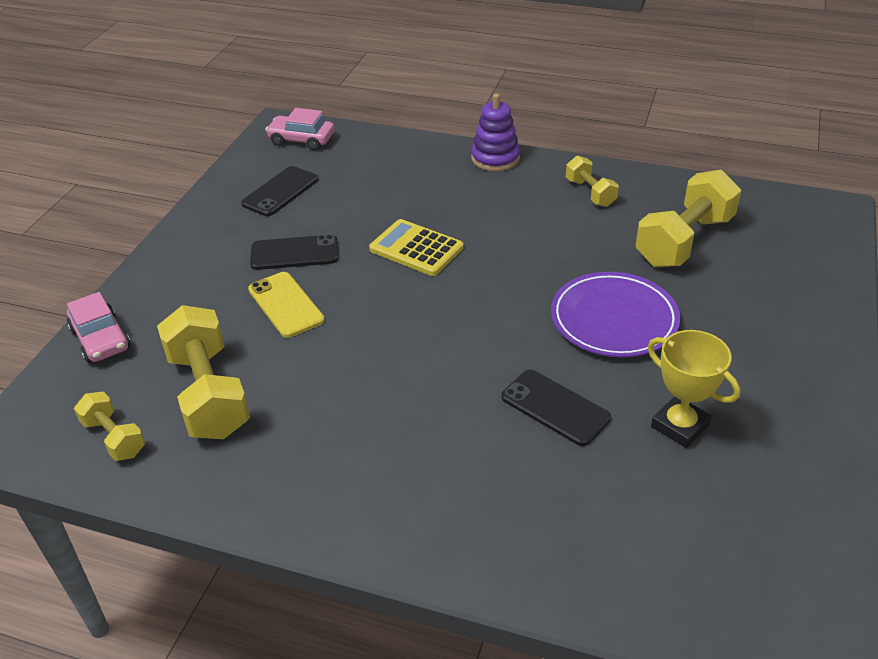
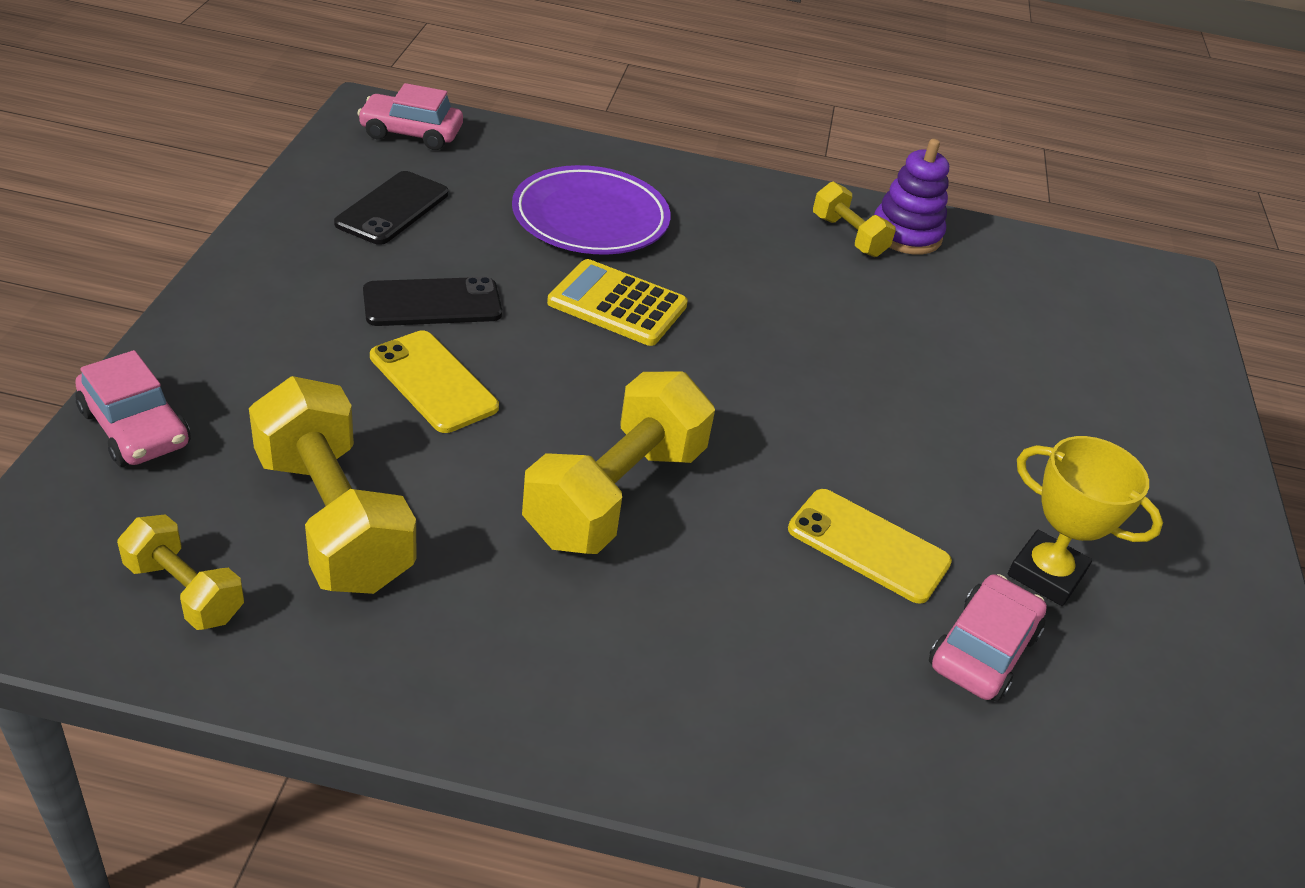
camera: 15 degrees left, 0 degrees up
purple stacking toy [471,93,520,171] -> purple stacking toy moved to [874,139,949,254]
black phone [501,370,611,446] -> yellow phone [788,489,952,604]
purple plate [551,272,680,357] -> purple plate moved to [512,165,671,254]
yellow dumbbell [635,169,742,267] -> yellow dumbbell moved to [522,371,715,554]
none -> pink car [929,574,1047,702]

